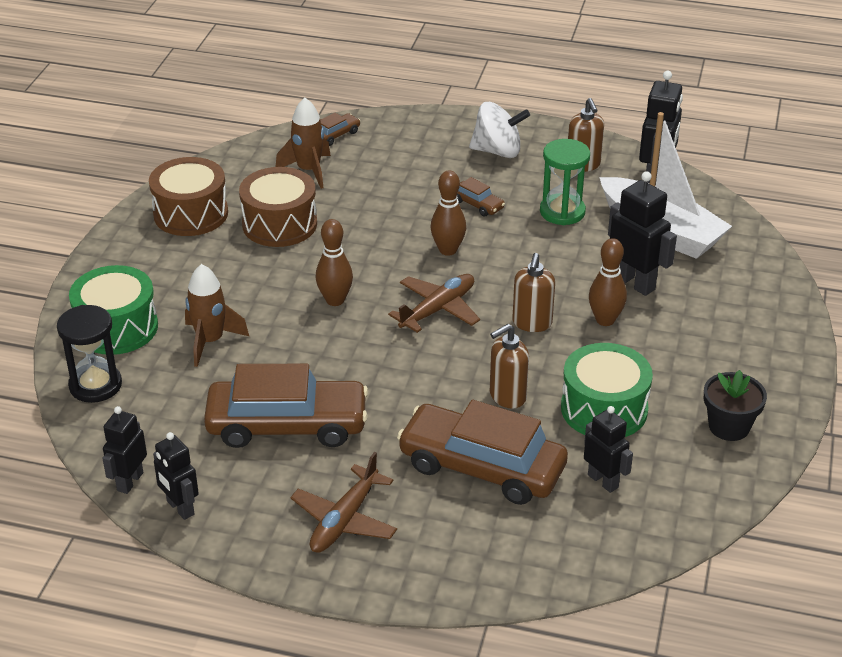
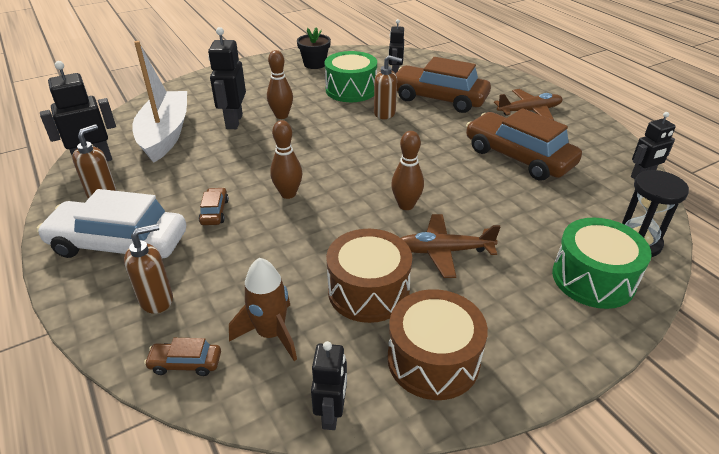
camera: 135 degrees left, 0 degrees up
black robot [153,432,199,520] -> black robot moved to [311,341,347,430]
brown rocket [185,264,249,367] -> none
brown plane [388,274,480,333] -> brown plane moved to [401,214,500,278]
brown car [397,400,568,505] -> brown car turned 135 degrees clockwise [396,57,491,113]
white spinning top [469,102,530,158] -> white car [37,189,186,258]
brown soap dispenser [512,253,555,332] -> brown soap dispenser moved to [124,224,173,314]
green hourglass [540,139,590,225] -> none

